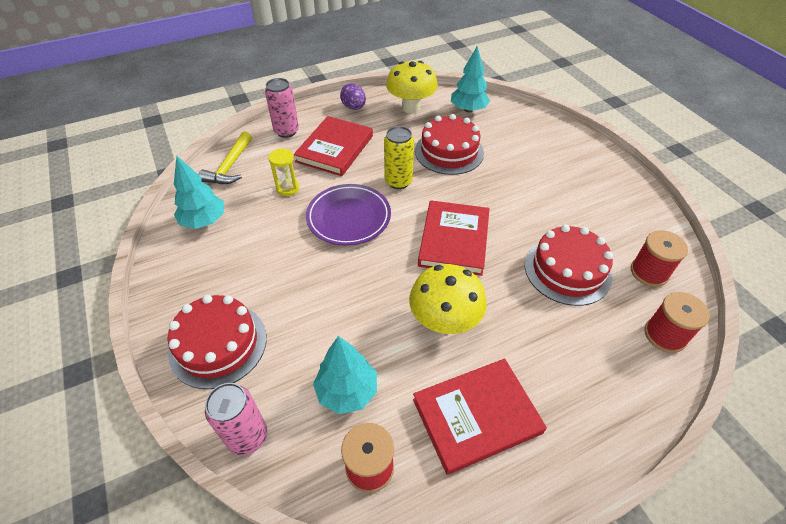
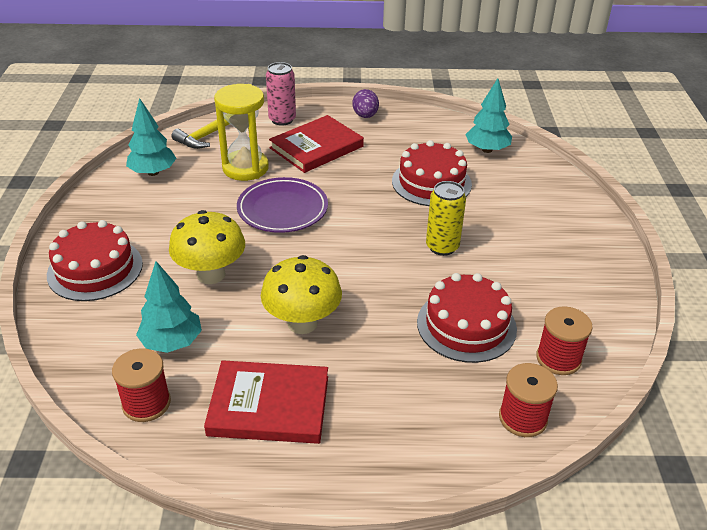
camera: 25 degrees right, 10 degrees down
pink can [205,383,267,455] -> none
yellow hourglass [268,148,299,196] -> yellow hourglass [214,84,269,181], size x1.88
yellow can [384,126,414,189] -> yellow can moved to [426,181,466,256]
yellow mushroom [386,61,438,113] -> yellow mushroom moved to [169,210,245,284]
red book [418,200,490,276] -> none

